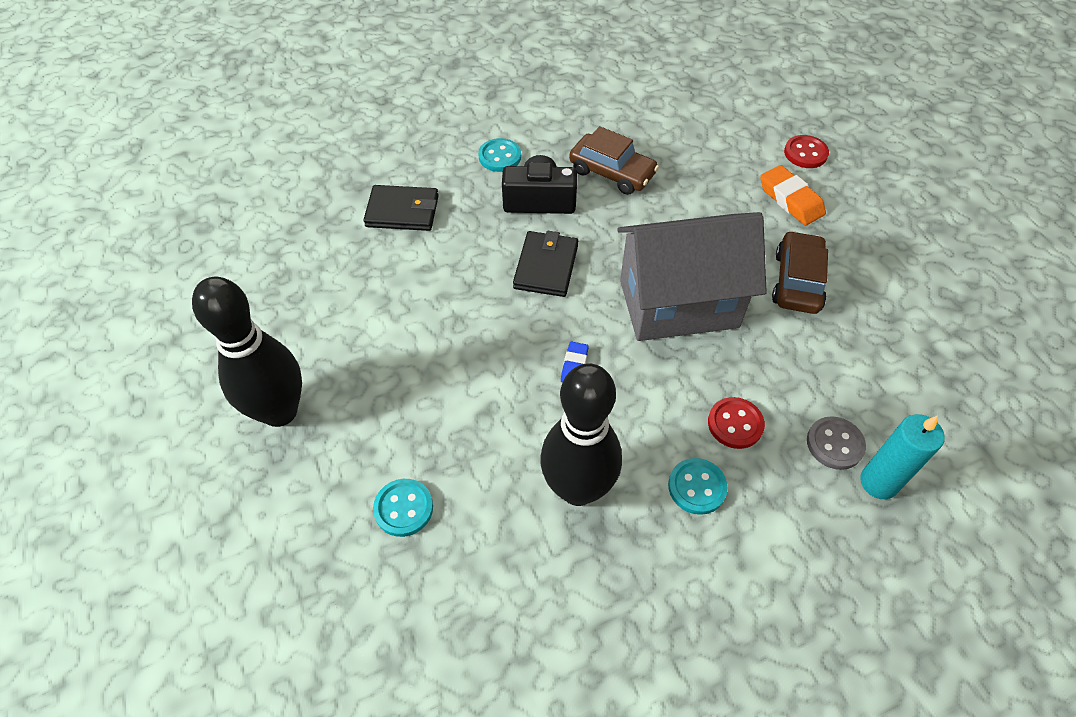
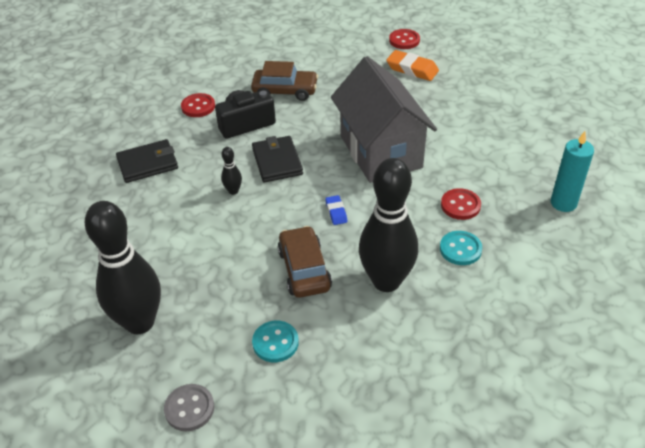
camera: 25 degrees left, 10 degrees down
turquoise button [478,138,521,172] -> red button [181,93,215,117]
grey house [617,212,767,341] -> grey house turned 75 degrees counterclockwise [331,56,437,183]
brown car [772,231,828,314] -> brown car moved to [277,226,332,298]
grey button [807,416,866,470] -> grey button moved to [164,384,214,431]
none -> black bowling pin [221,147,242,195]

